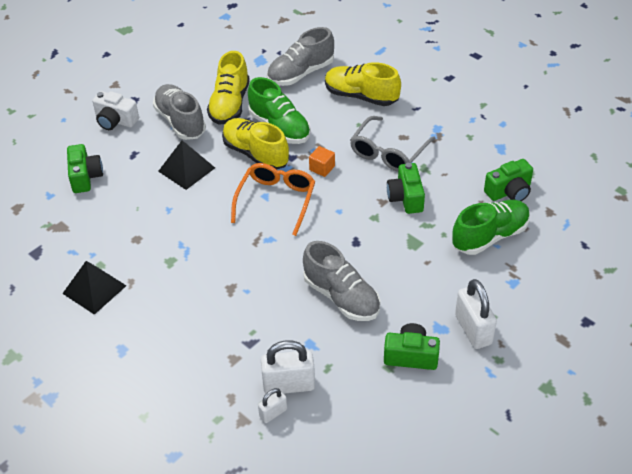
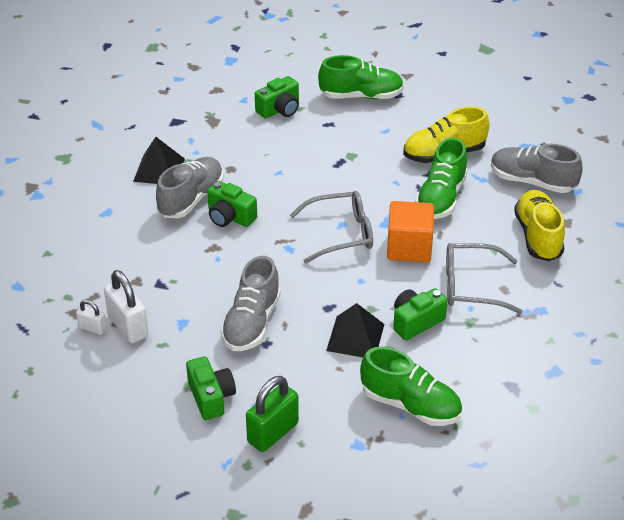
camera: 60 degrees right, 5 degrees down
white camera [92,91,139,130] -> green shoe [318,55,404,99]
grey shoe [153,84,206,140] -> grey shoe moved to [156,157,224,218]
black pyramid [158,140,215,190] -> black pyramid moved to [326,303,384,357]
yellow shoe [222,118,289,170] -> none
orange glasses [231,163,315,236] -> grey glasses [290,191,373,263]
orange cube [309,146,335,177] -> orange cube [387,201,434,262], size x1.99
white padlock [455,279,497,349] -> green padlock [246,376,299,452]
green camera [484,159,533,201] -> green camera moved to [207,181,257,227]

